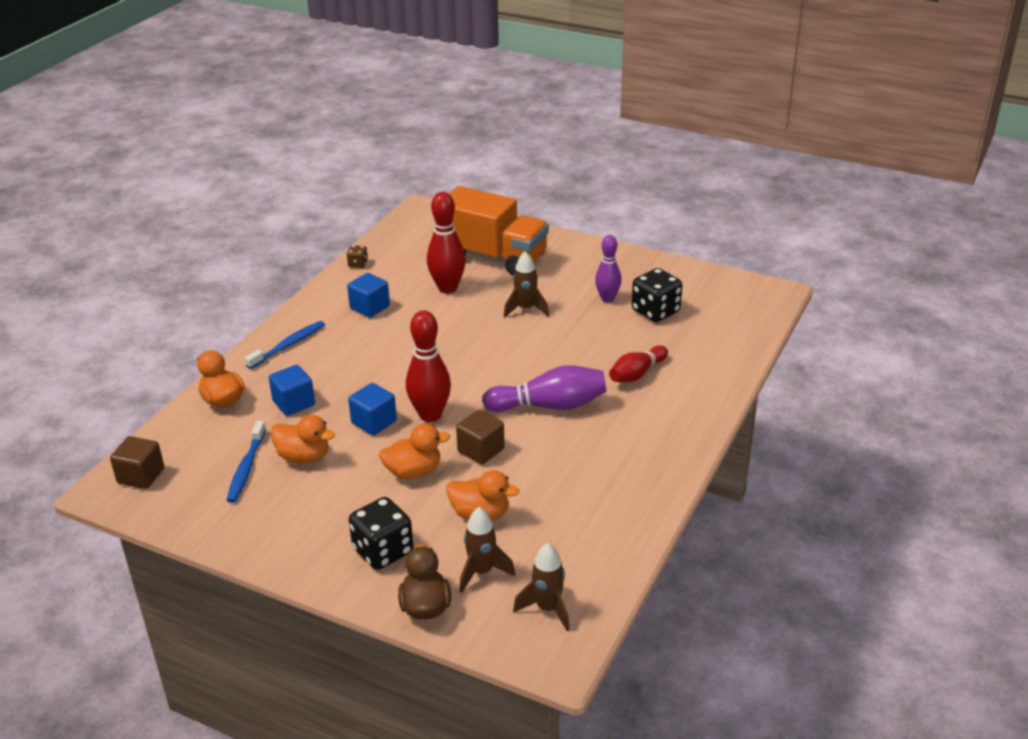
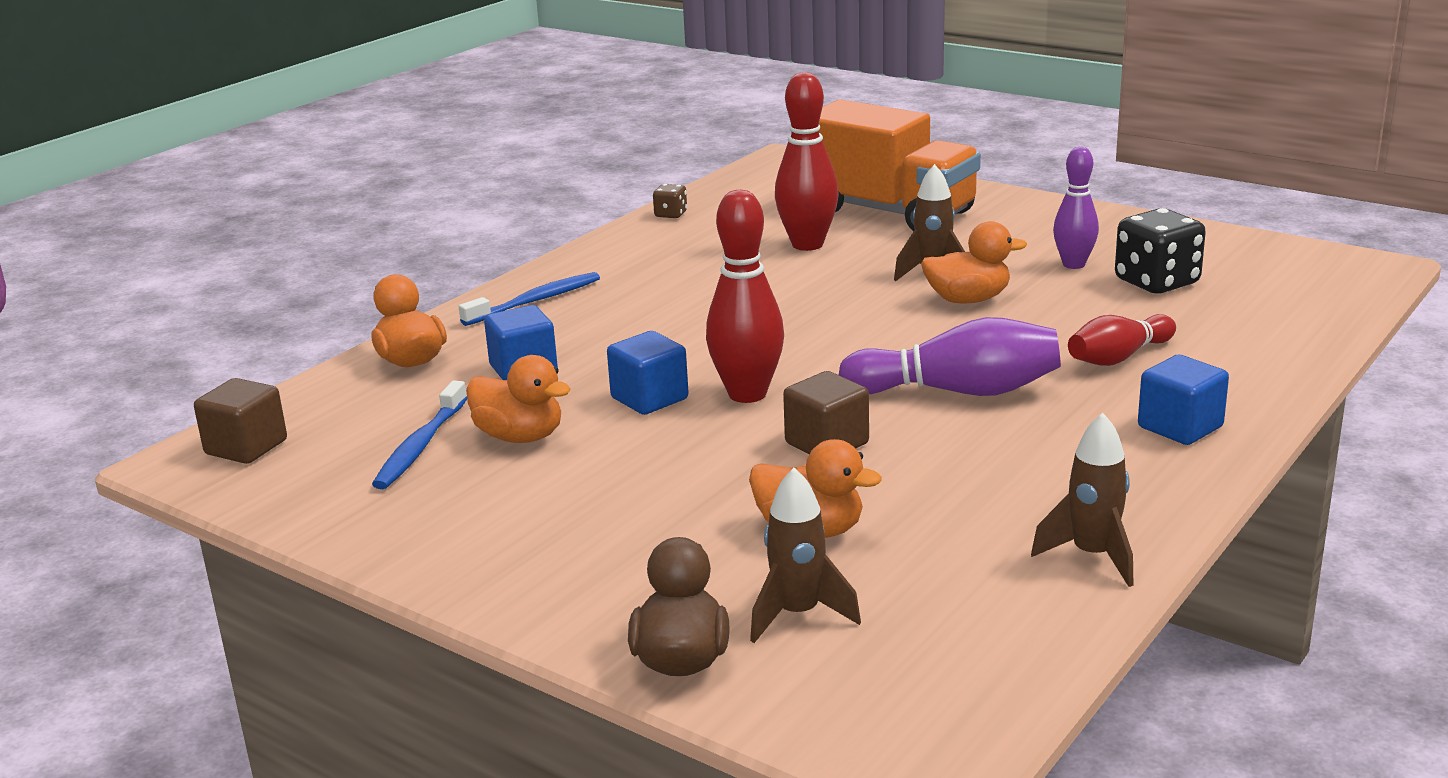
camera: 10 degrees right, 10 degrees down
blue cube [347,273,390,318] -> blue cube moved to [1138,355,1229,445]
black dice [349,497,413,570] -> none
orange duck [379,424,450,479] -> orange duck moved to [921,221,1027,304]
brown rocket [513,543,570,631] -> brown rocket moved to [1031,413,1134,587]

